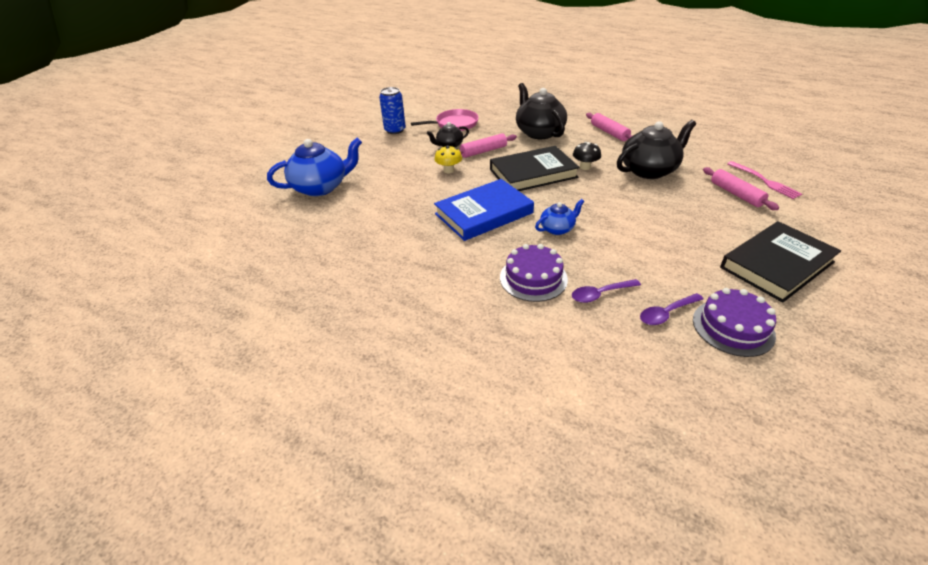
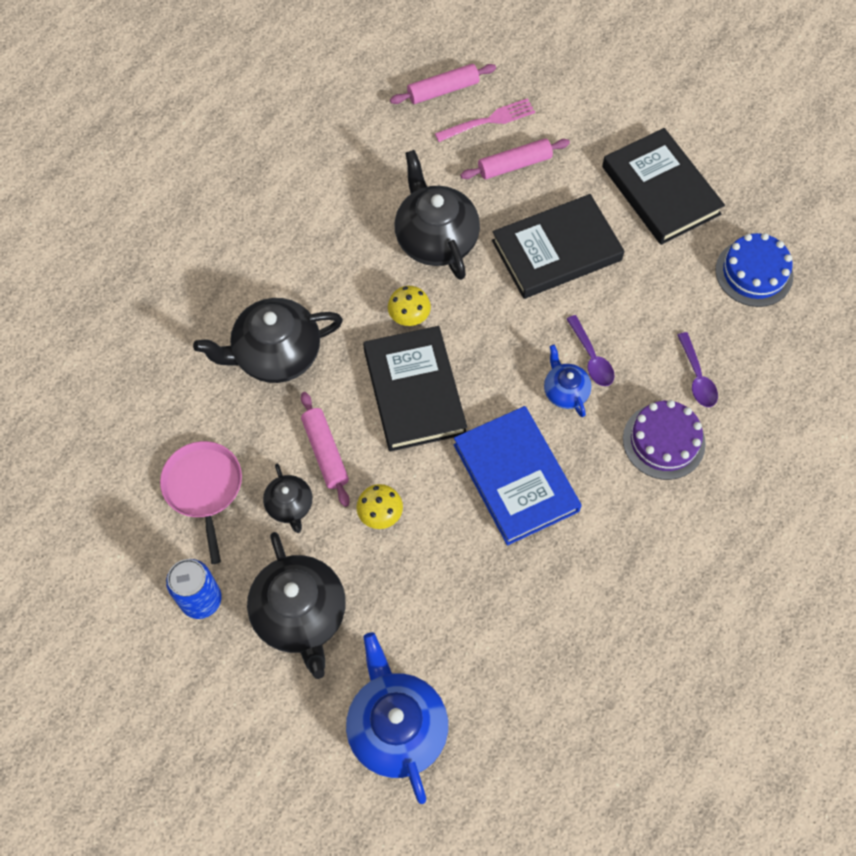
camera: 85 degrees left, 25 degrees up
black mushroom [573,142,601,170] -> yellow mushroom [388,286,431,326]
pink rolling pin [586,113,633,141] -> pink rolling pin moved to [390,64,496,104]
purple spoon [640,293,703,325] -> purple spoon moved to [567,315,615,386]
purple cake [693,288,776,357] -> blue cake [716,233,793,307]
none -> black teapot [247,532,346,679]
none -> black book [492,194,624,299]

